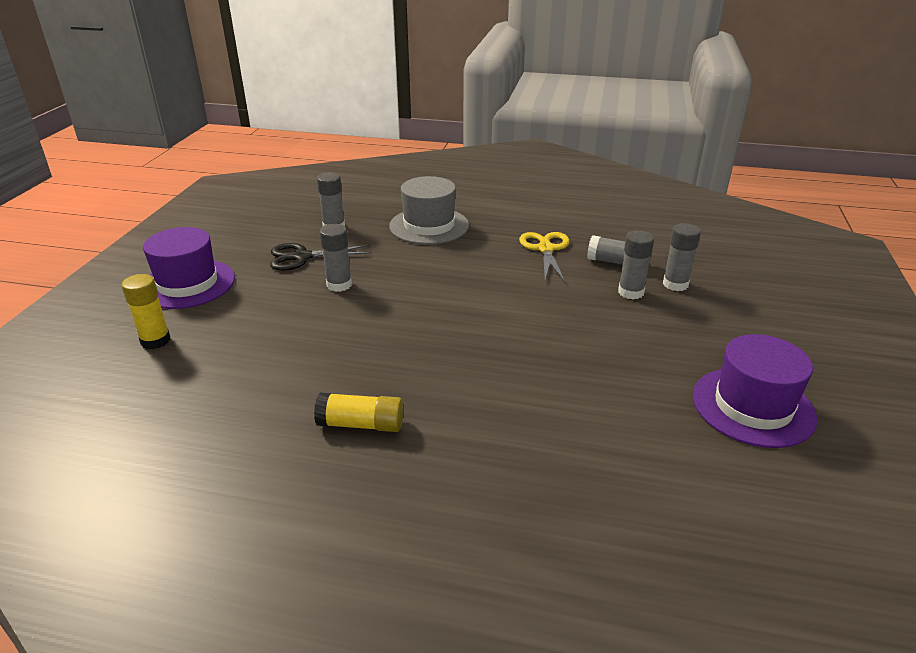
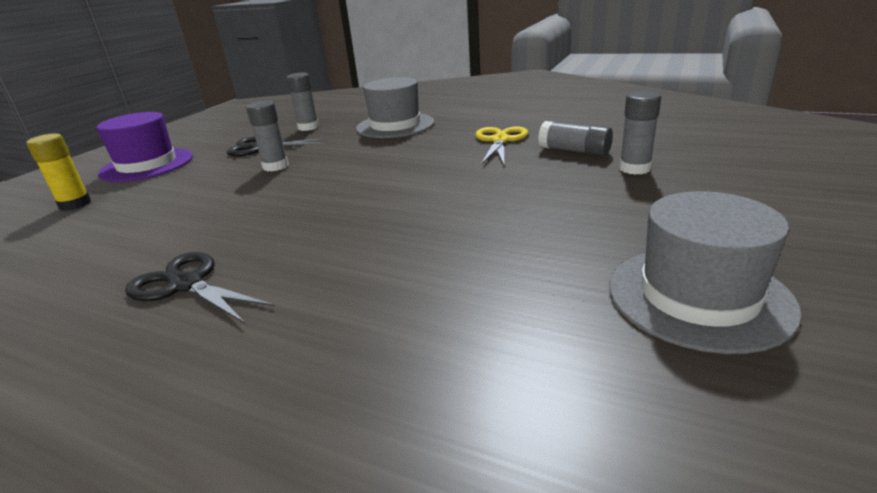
camera: 15 degrees right, 5 degrees down
yellow glue stick [314,392,404,432] -> black scissors [125,252,275,324]
grey glue stick [618,230,654,299] -> none
purple hat [693,334,817,448] -> grey hat [609,191,802,354]

